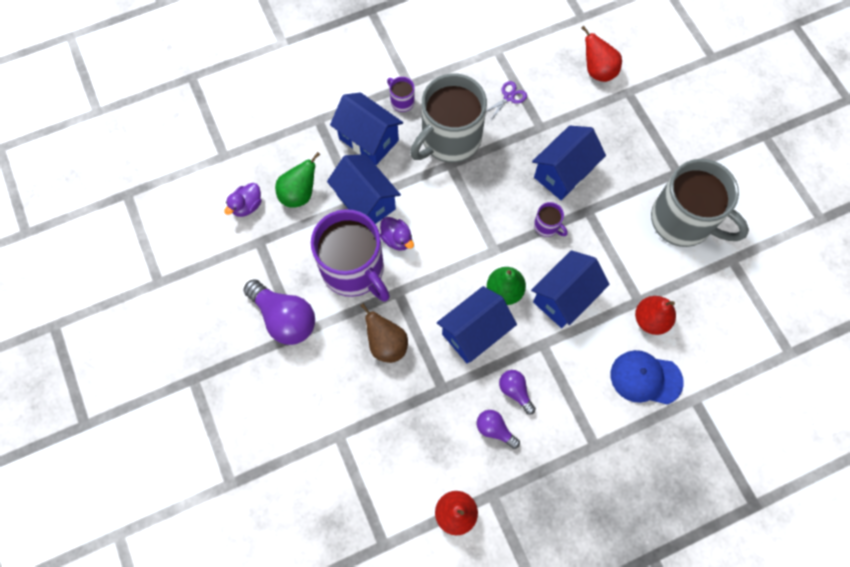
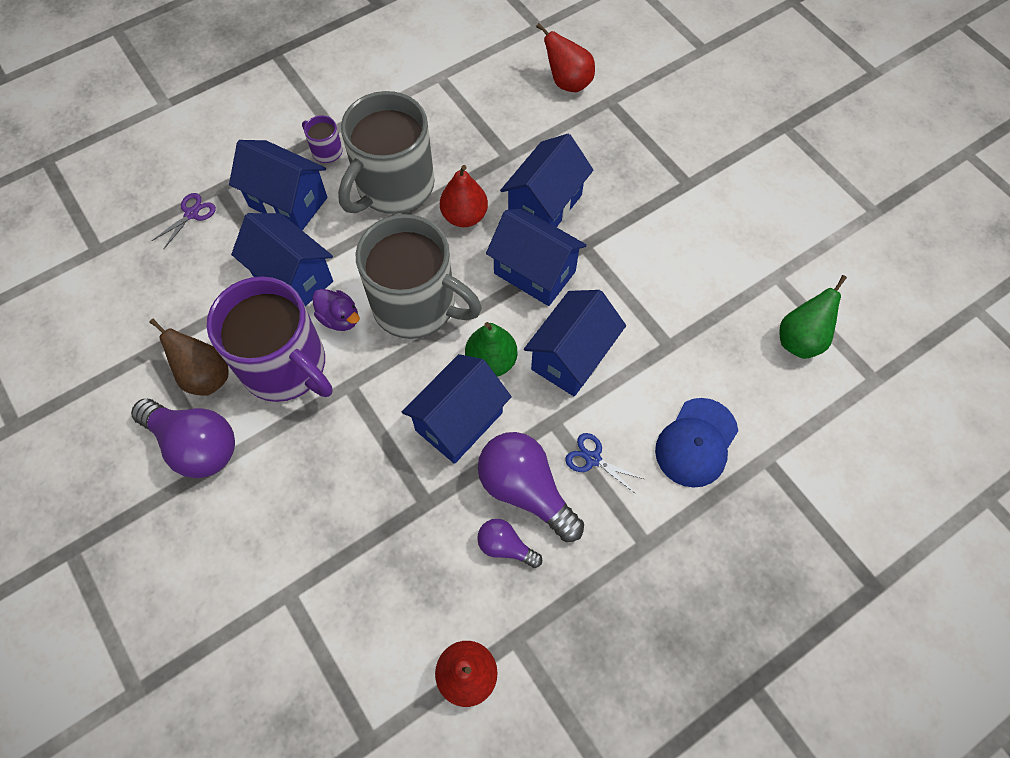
camera: 10 degrees left, 5 degrees down
purple duck [224,183,262,217] -> none
green pear [275,152,320,208] -> green pear moved to [779,275,847,359]
brown pear [360,303,408,363] -> brown pear moved to [149,318,229,396]
purple scissors [486,81,527,122] -> purple scissors moved to [152,193,216,250]
purple light bulb [499,370,536,415] -> purple light bulb [478,432,584,542], size x1.87
purple mug [534,202,568,237] -> blue house [486,209,587,306]
blue cap [611,350,684,405] -> blue cap turned 60 degrees counterclockwise [655,398,738,488]
red pear [635,296,676,335] -> red pear moved to [440,165,488,227]
grey mug [651,159,749,247] -> grey mug moved to [356,214,482,339]
none -> blue scissors [565,433,644,494]

